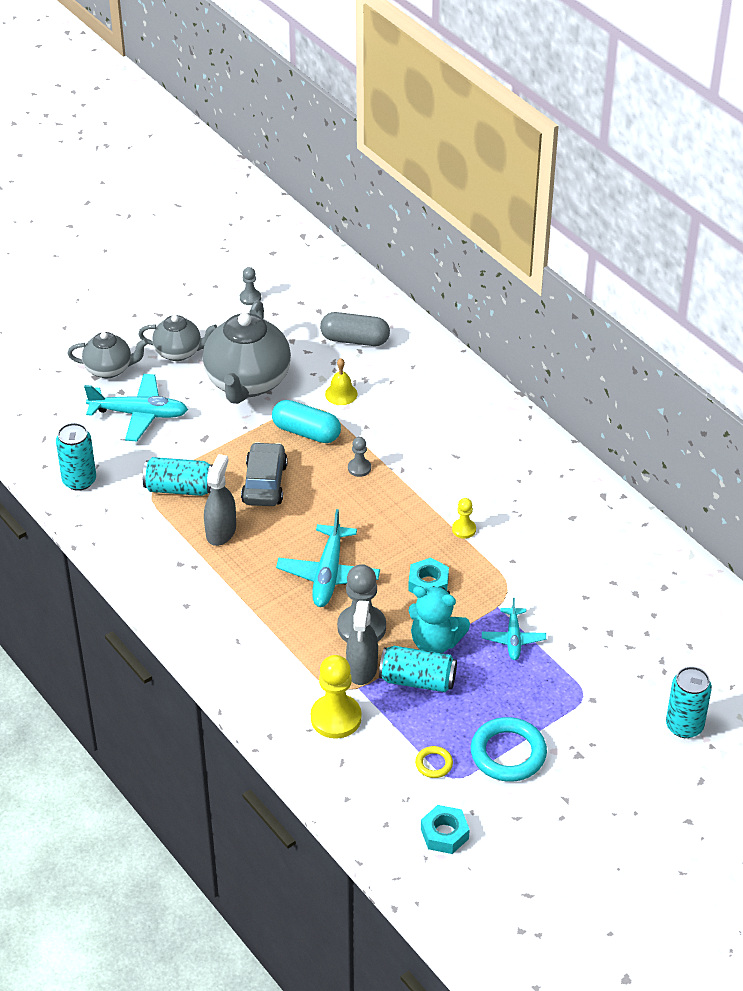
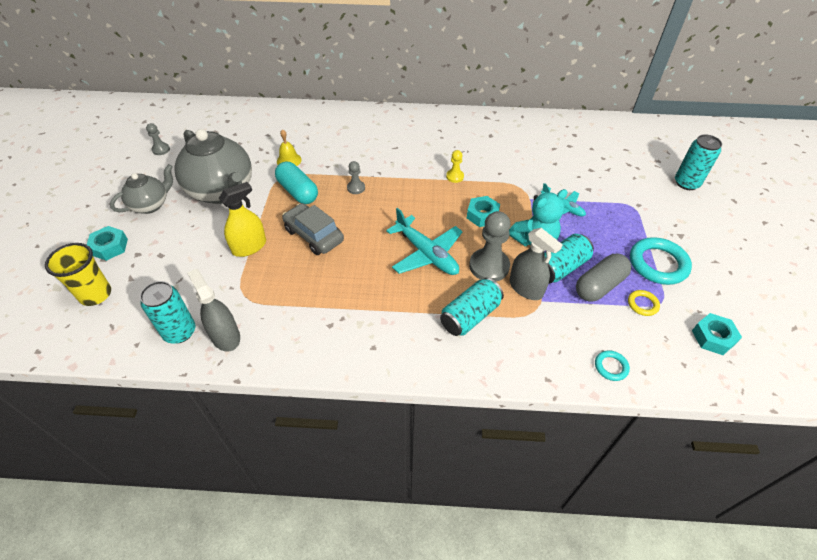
camera: 50 degrees left, 5 degrees up
grey teapot [67,332,148,378] -> turquoise nut [87,226,128,261]
turquoise plane [84,374,188,441] -> none
turquoise can [143,457,213,496] -> turquoise can moved to [440,278,504,336]
grey spray bottle [204,454,236,546] -> grey spray bottle moved to [187,269,240,352]
turquoise capsule [272,400,341,443] -> turquoise capsule turned 75 degrees clockwise [275,162,318,204]
yellow pawn [311,655,362,739] -> none
grey capsule [320,312,390,346] -> grey capsule moved to [576,254,631,302]
none -> yellow cup [45,243,111,306]
none -> yellow spray bottle [219,182,266,257]
none -> turquoise ring [595,350,630,381]

